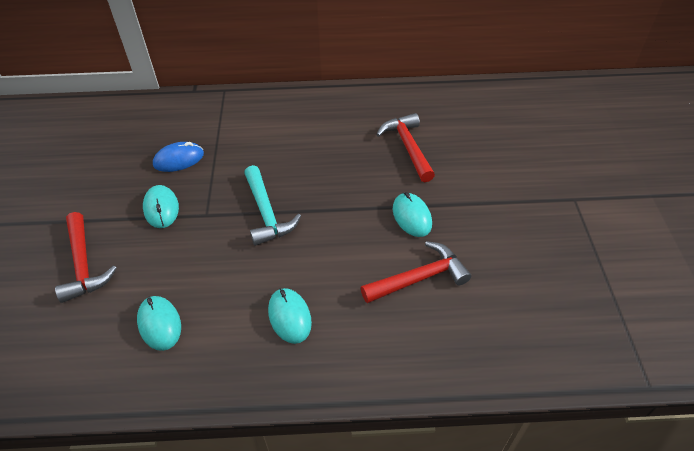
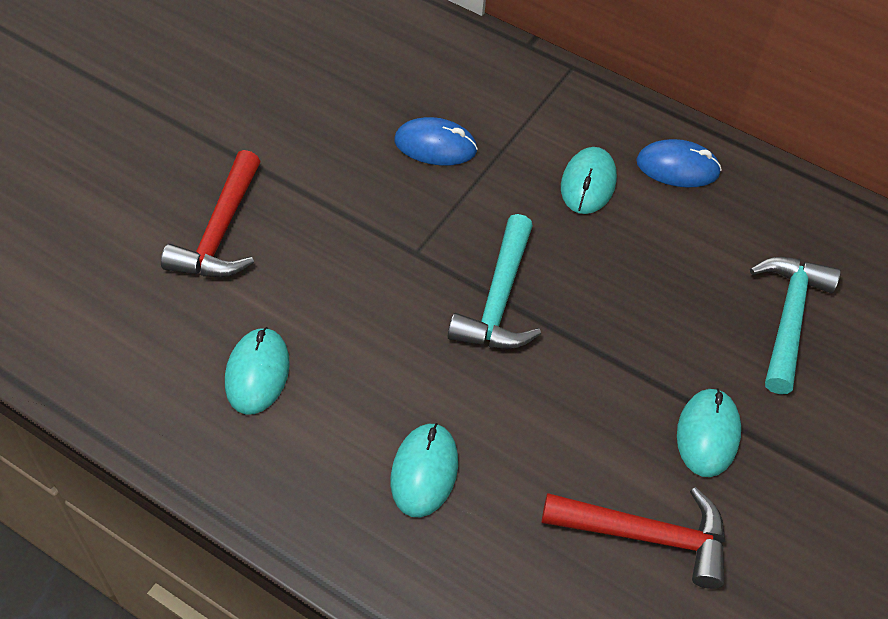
camera: 30 degrees right, 5 degrees up
turquoise mouse [143,185,179,228] -> turquoise mouse moved to [561,147,617,214]
red hammer [376,113,435,182] -> turquoise hammer [750,257,841,394]
none -> blue mouse [636,139,722,187]

